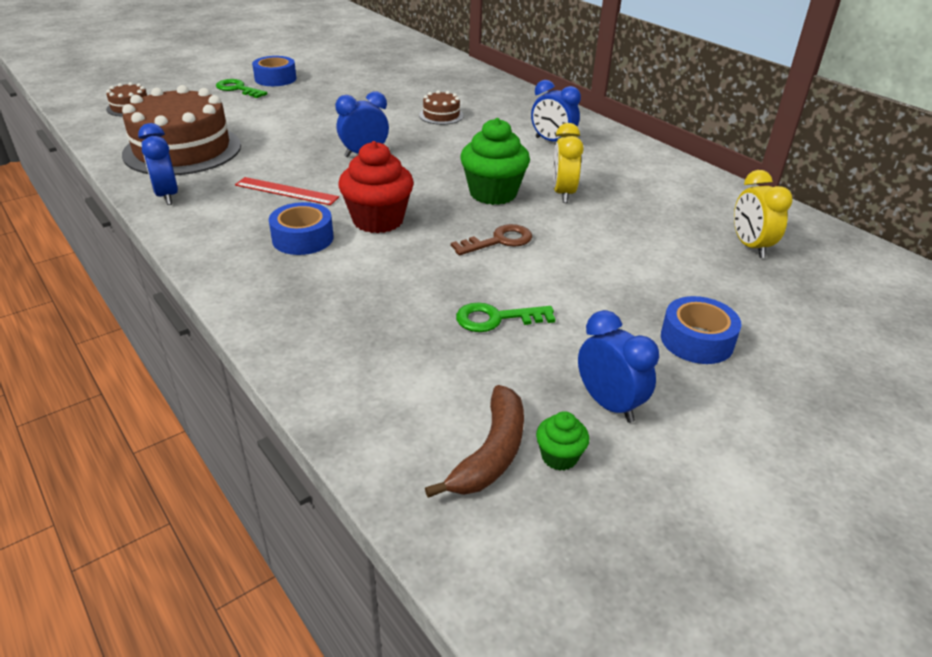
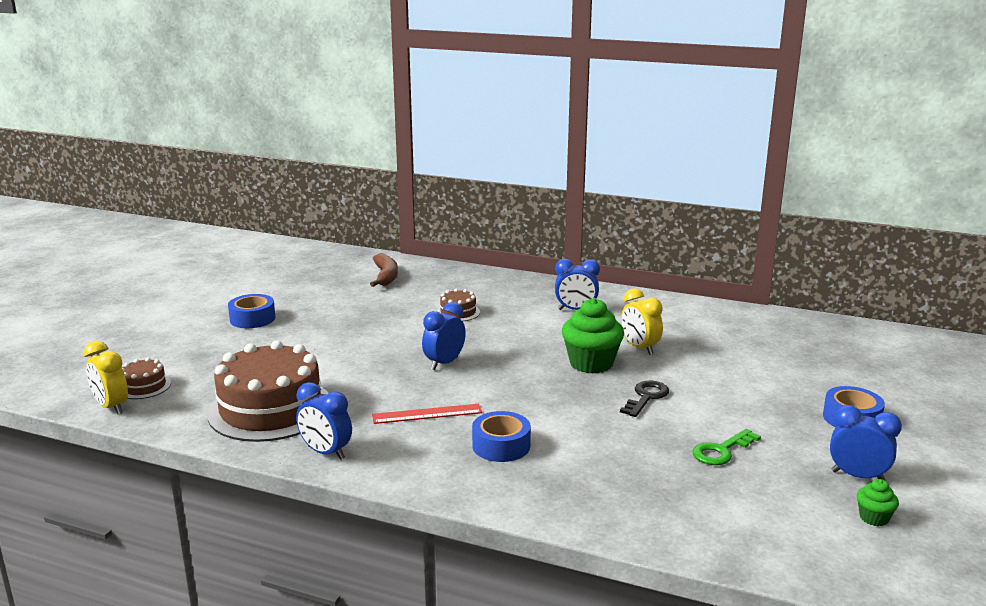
camera: 30 degrees left, 15 degrees down
green key [216,79,267,98] -> none
red cupcake [338,141,414,233] -> none
brown banana [425,385,524,498] -> brown banana moved to [370,253,398,287]
brown key [451,224,532,255] -> black key [620,381,669,417]
yellow clock [734,170,793,258] -> yellow clock moved to [84,341,128,414]

